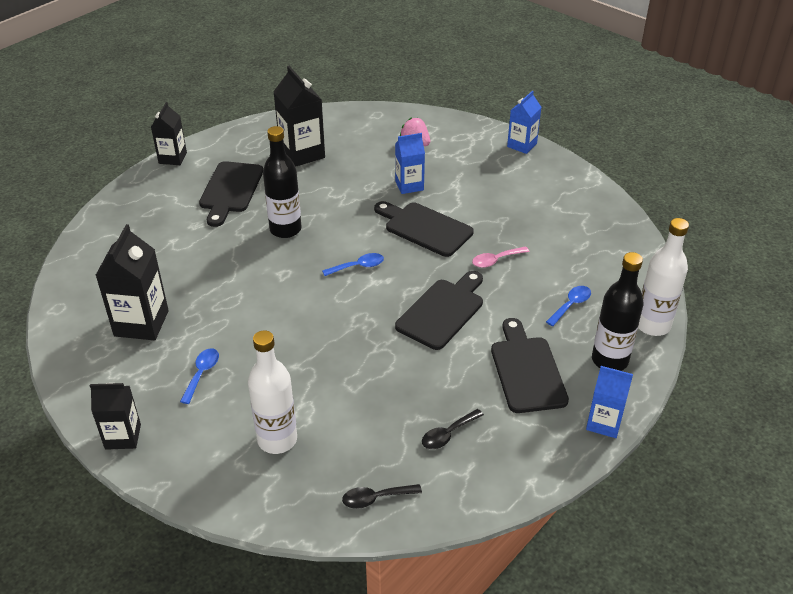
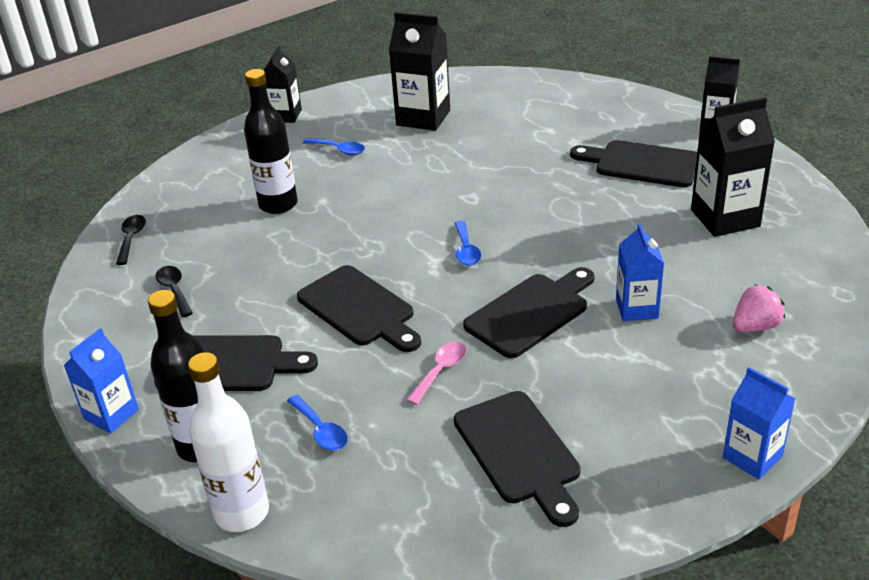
camera: 105 degrees right, 5 degrees down
white bottle [248,330,297,454] -> none
black bottle [263,126,302,238] -> black bottle moved to [244,69,298,214]
pink spoon [472,246,529,268] -> pink spoon turned 45 degrees clockwise [407,341,467,405]
none -> black cutting board [454,391,581,527]

